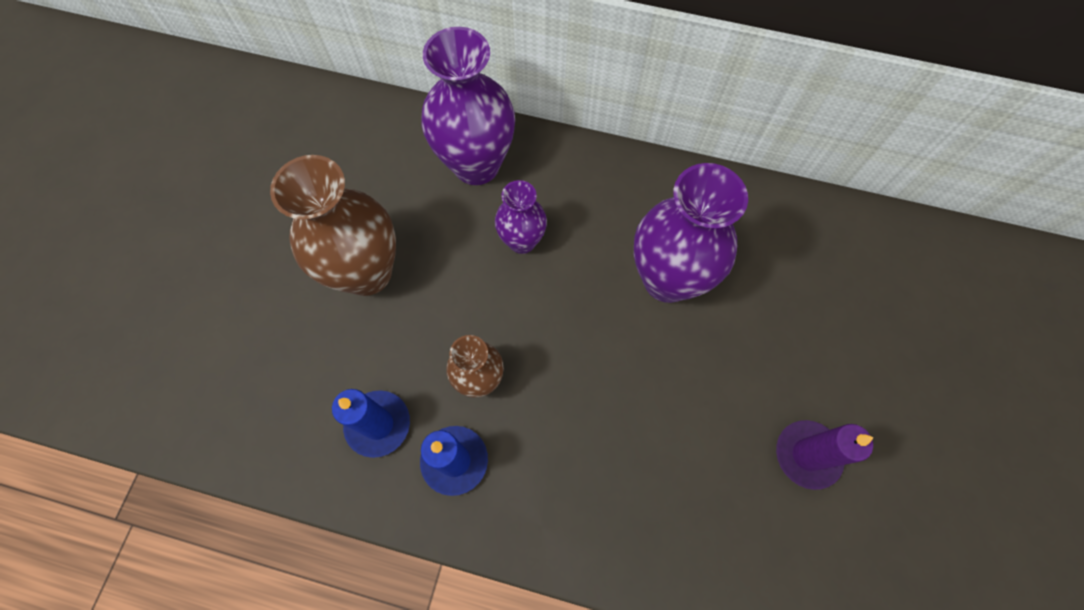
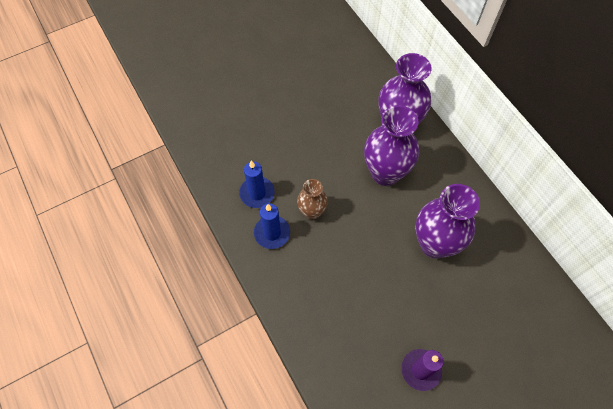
camera: 45 degrees right, 5 degrees down
brown vase [270,155,396,296] -> none
purple vase [495,180,547,254] -> purple vase [364,105,419,186], size x1.79

